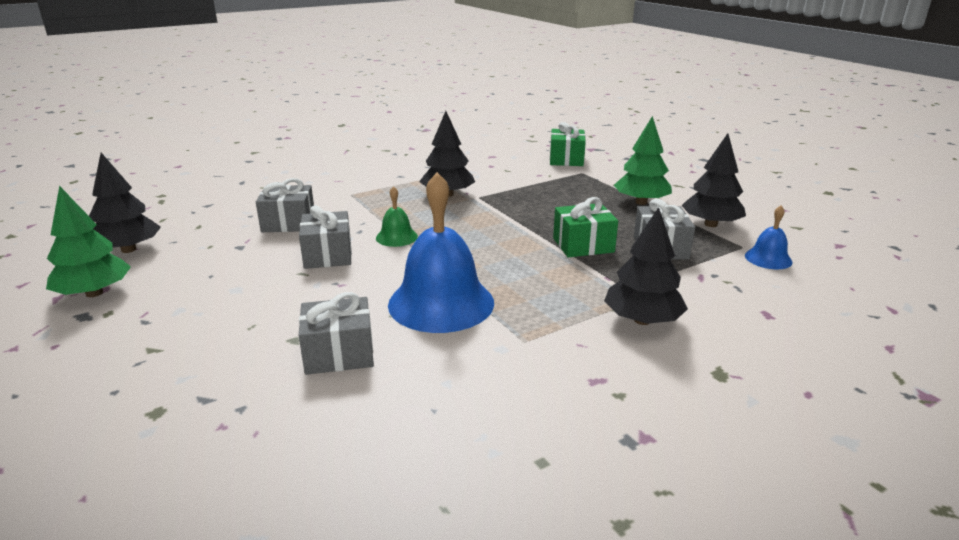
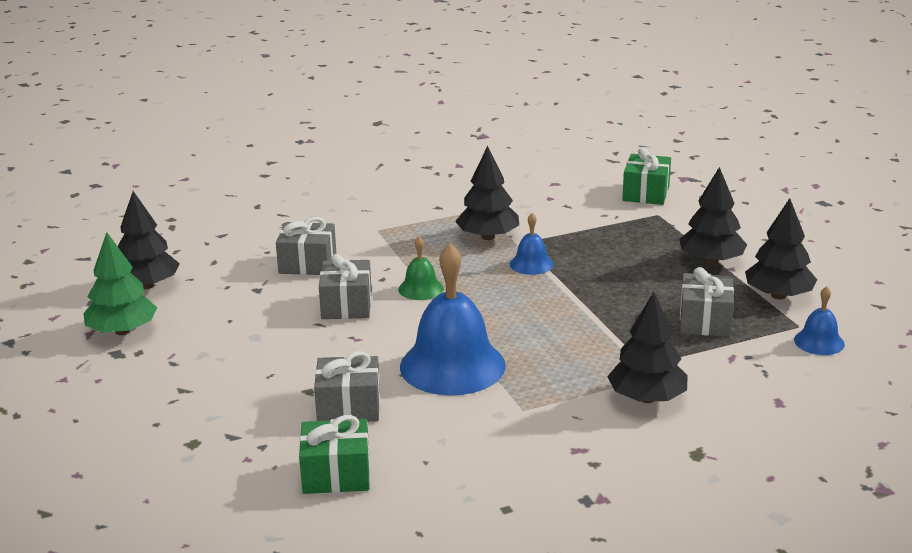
camera: 10 degrees right, 0 degrees up
green gift [553,197,618,257] -> green gift moved to [299,415,370,494]
green tree [614,116,672,205] -> black tree [679,167,747,265]
none -> blue bell [510,213,554,275]

